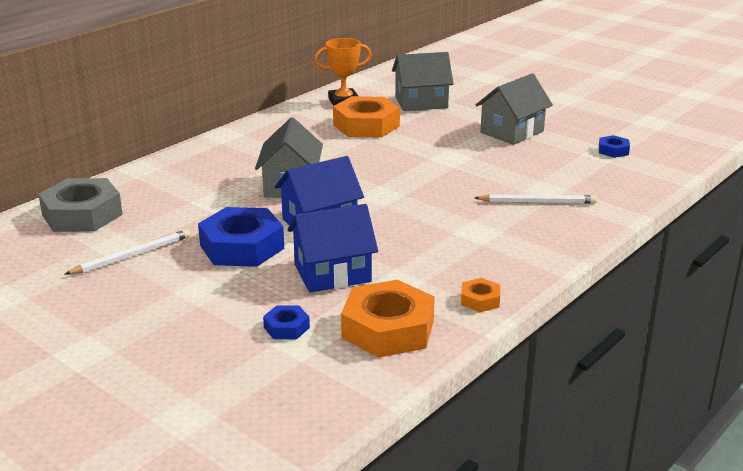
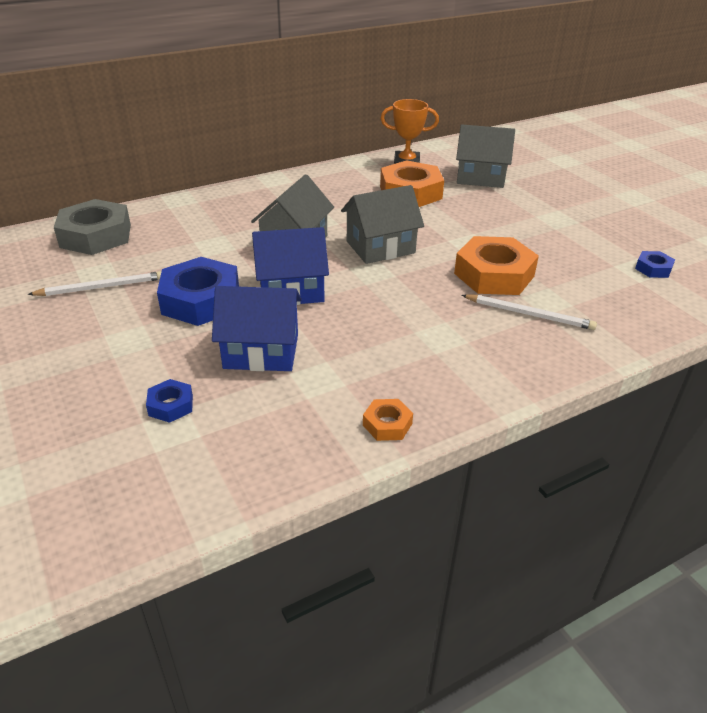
camera: 20 degrees right, 10 degrees up
orange nut [341,280,435,358] -> orange nut moved to [454,236,539,295]
grey house [476,73,553,145] -> grey house moved to [341,185,424,264]

